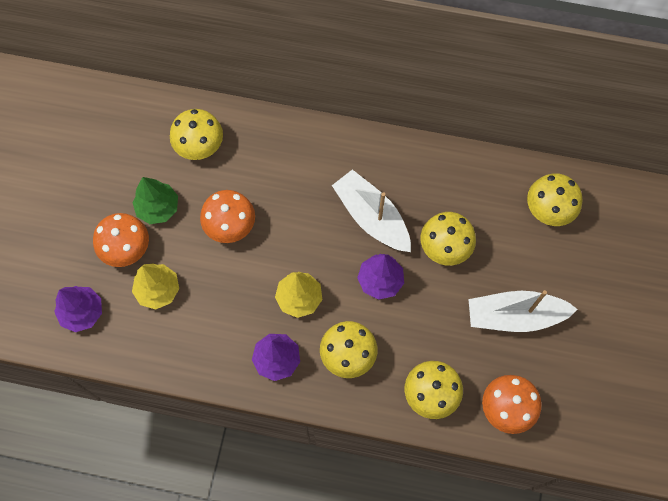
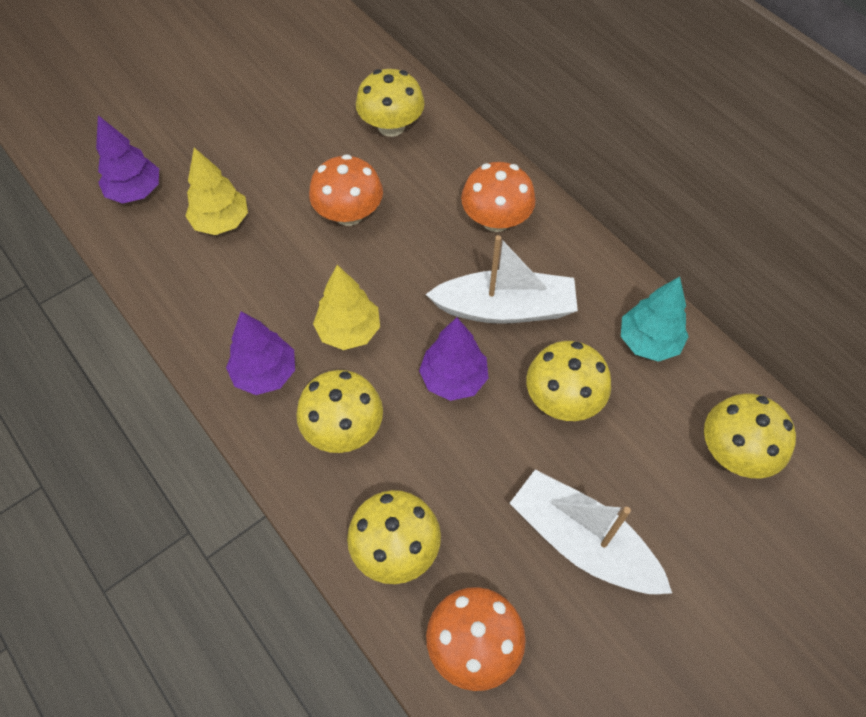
camera: 40 degrees right, 10 degrees down
orange mushroom [93,213,149,267] -> orange mushroom moved to [461,162,536,232]
green tree [132,177,178,224] -> none
white boat [332,169,411,252] -> white boat turned 90 degrees clockwise [425,235,578,324]
none -> turquoise tree [621,277,689,362]

